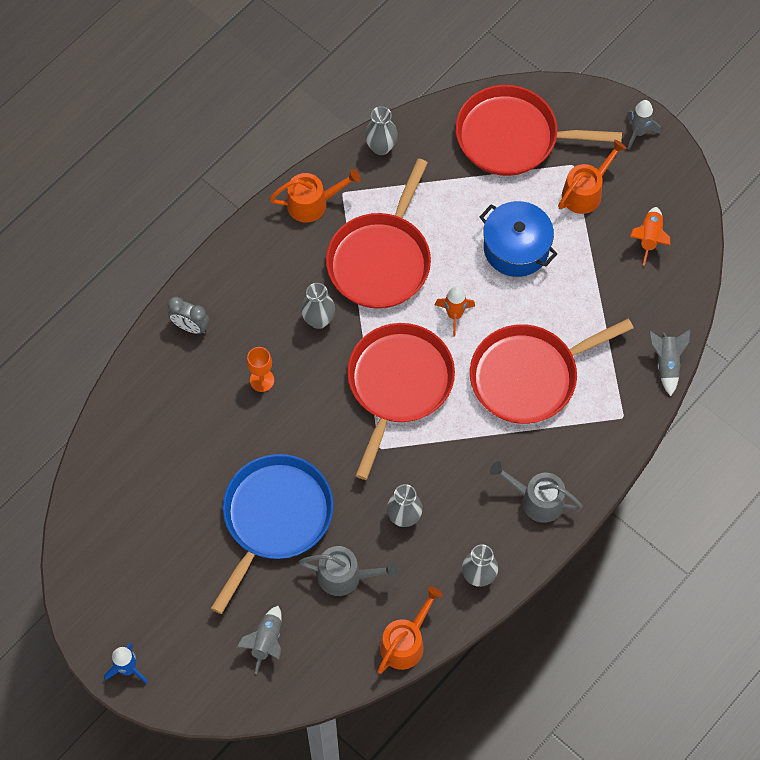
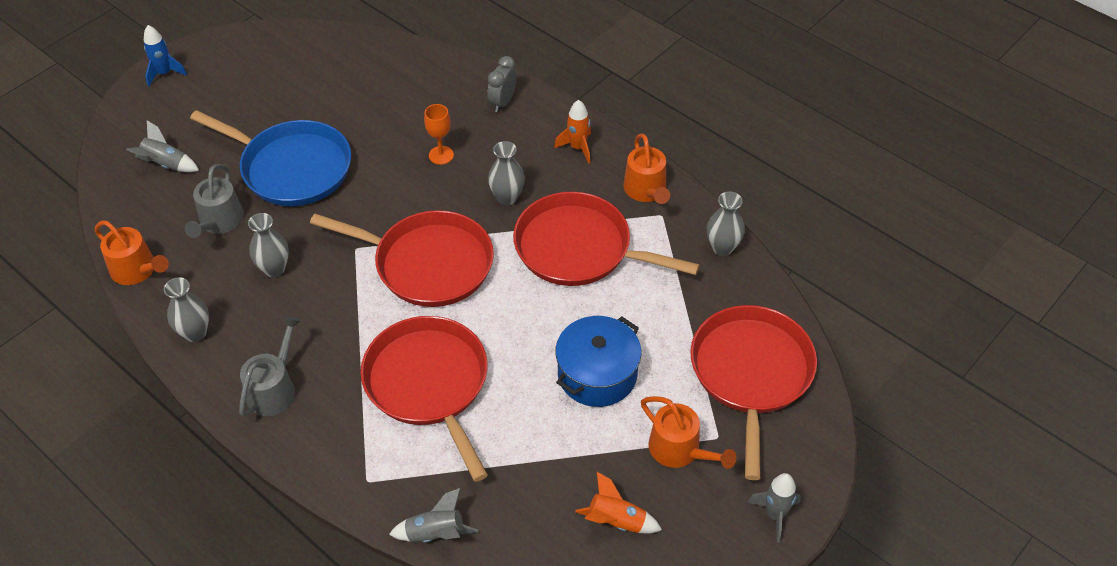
camera: 90 degrees right, 15 degrees down
orange rocket [435,286,475,336] -> orange rocket moved to [554,100,591,164]

